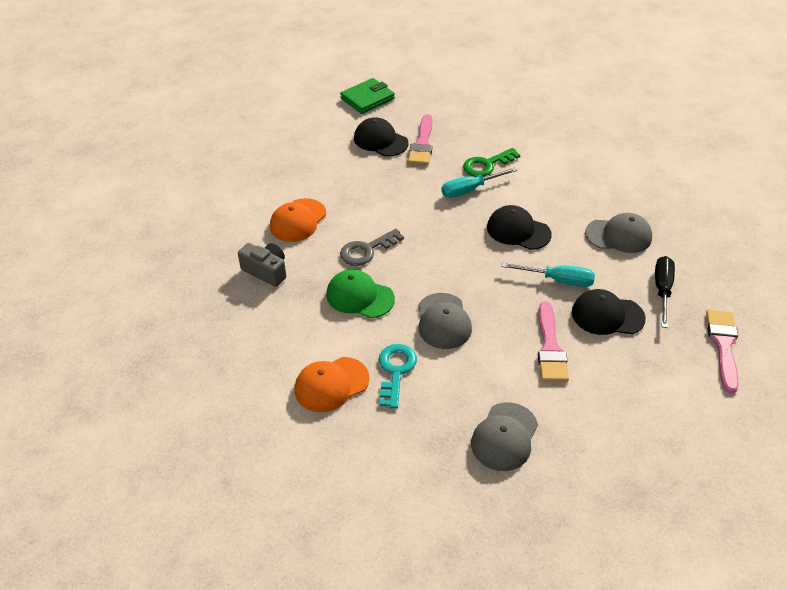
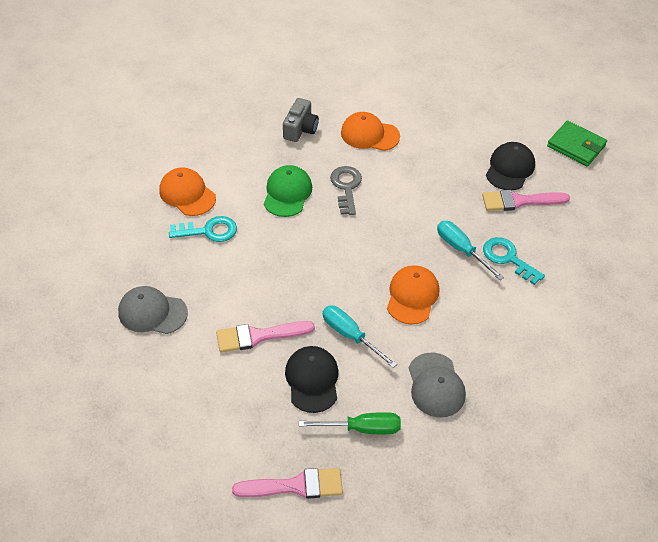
camera: 75 degrees right, 5 degrees up
grey key [340,229,404,266] -> grey key turned 45 degrees clockwise [330,166,362,215]
grey cap [418,293,472,349] -> none
green key [463,148,520,177] -> turquoise key [483,237,545,285]
black cap [487,205,552,250] -> orange cap [387,265,439,325]
turquoise screwdriver [501,263,595,287] -> turquoise screwdriver turned 135 degrees clockwise [323,305,397,368]
black screwdriver [655,256,675,328] -> green screwdriver [299,412,401,434]

